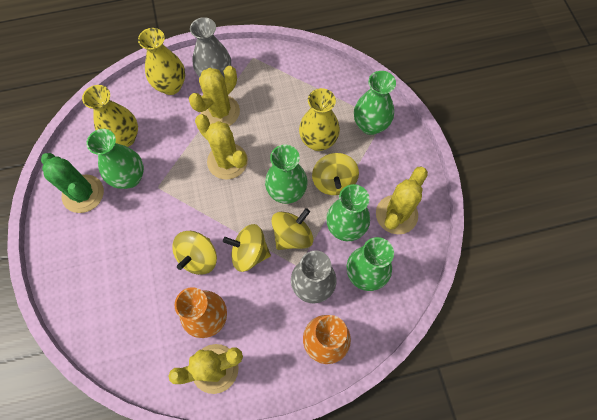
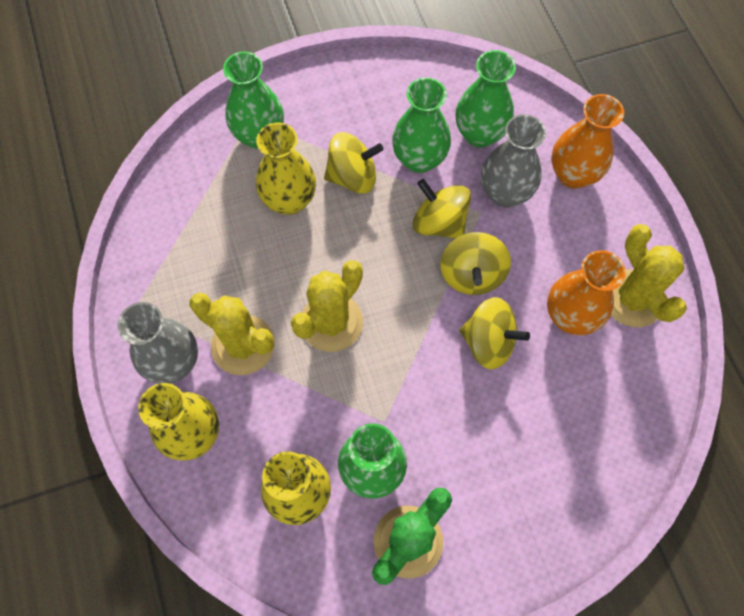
camera: 95 degrees left, 0 degrees up
green vase [265,145,308,204] -> none
yellow cactus [376,167,428,234] -> none

